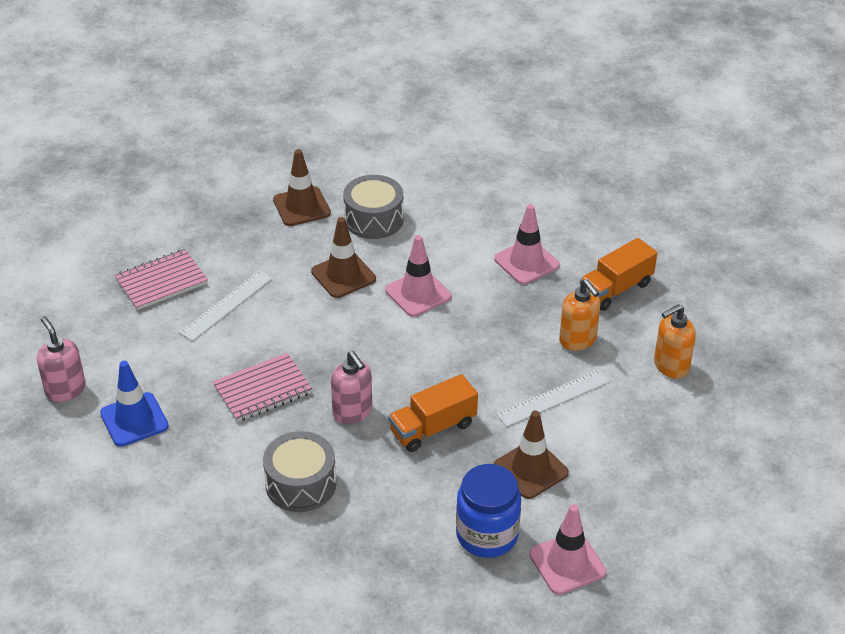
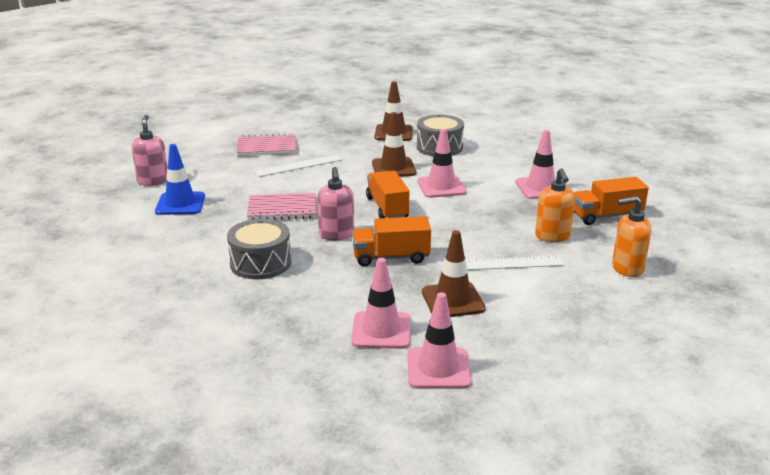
camera: 25 degrees right, 15 degrees down
blue jar [456,464,521,558] -> pink traffic cone [351,258,411,349]
none -> orange truck [366,171,409,218]

